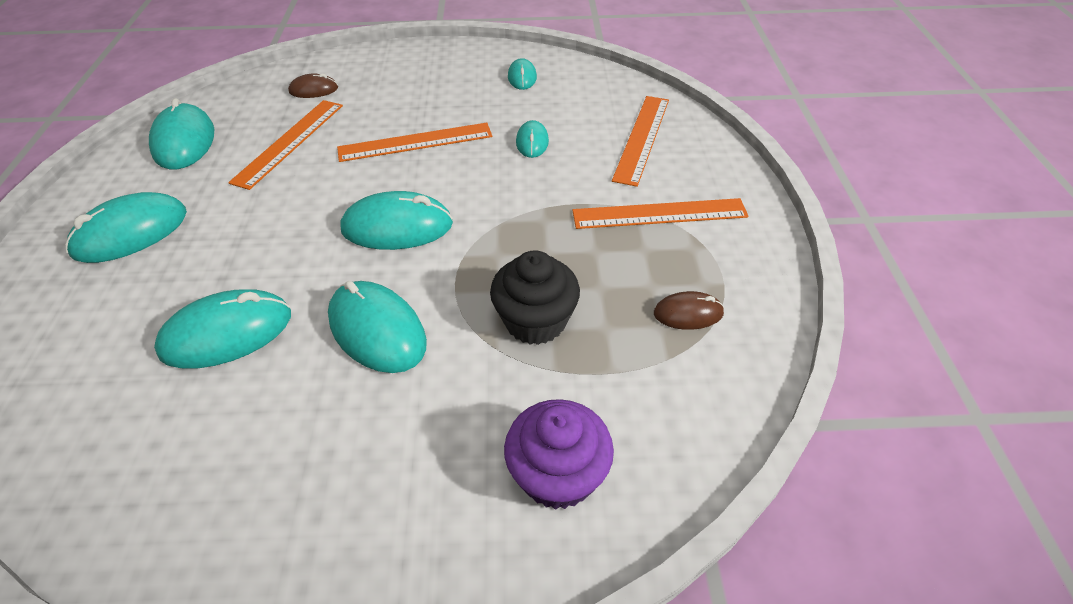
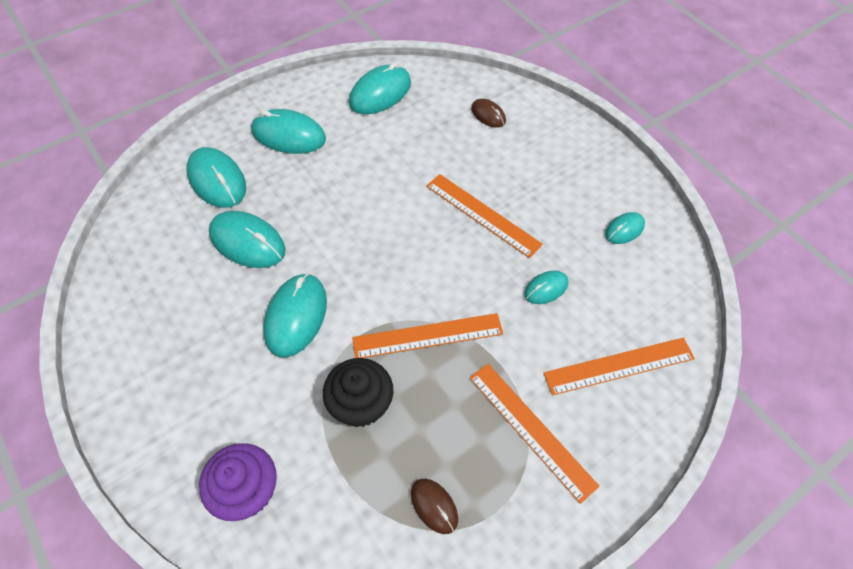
camera: 55 degrees right, 10 degrees up
orange ruler [228,100,343,190] -> orange ruler moved to [352,313,503,358]
turquoise mouse [340,191,453,250] -> turquoise mouse moved to [186,147,246,208]

